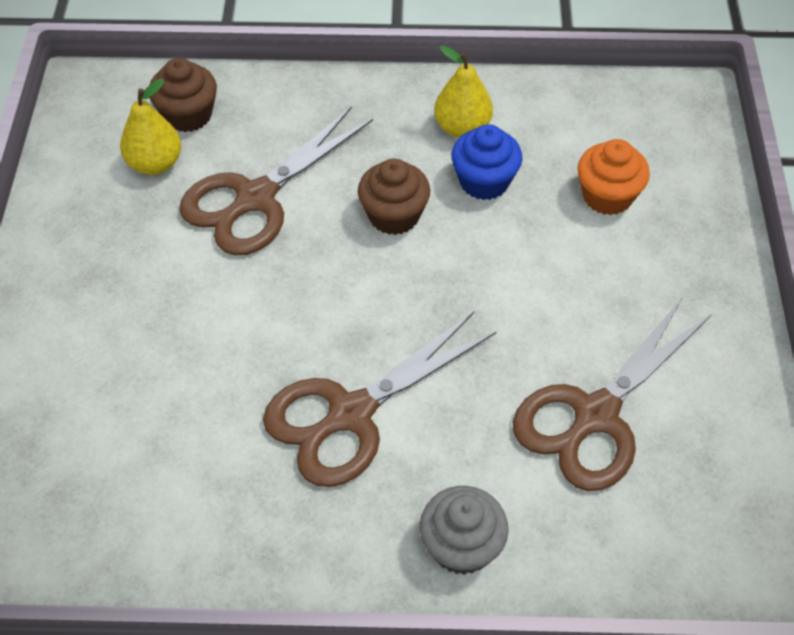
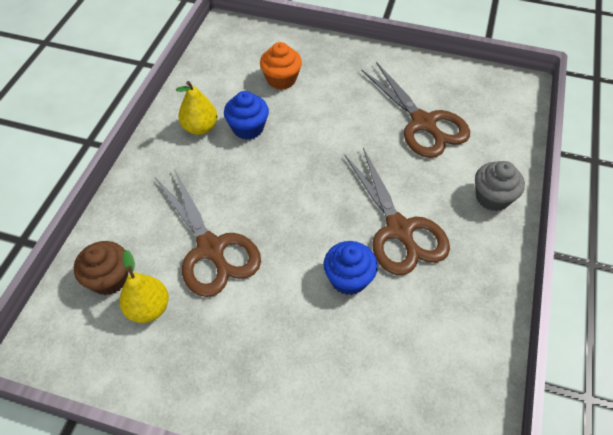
camera: 75 degrees left, 0 degrees up
brown cupcake [358,159,430,235] -> none
none -> blue cupcake [323,241,378,295]

